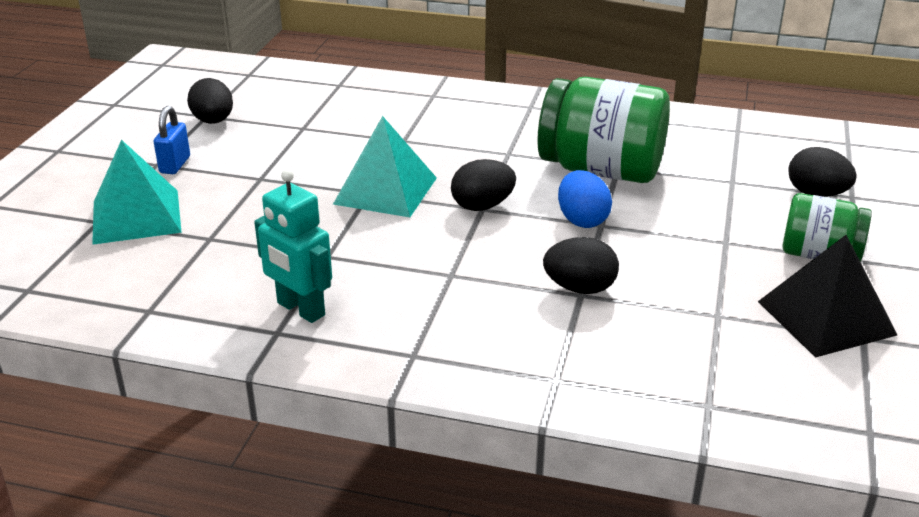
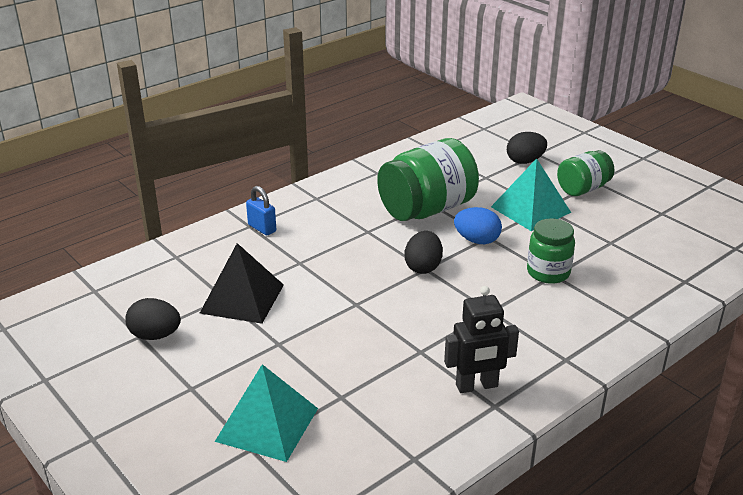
camera: 55 degrees left, 0 degrees up
blue padlock [154,106,190,174] -> blue padlock moved to [246,186,276,235]
turquoise robot [254,169,332,323] -> black robot [444,286,519,393]
turquoise pyramid [333,116,437,217] -> turquoise pyramid moved to [491,158,571,231]
black egg [543,237,619,294] -> green jar [527,218,575,284]
black pyramid [758,235,897,358] -> black pyramid moved to [199,243,284,324]

